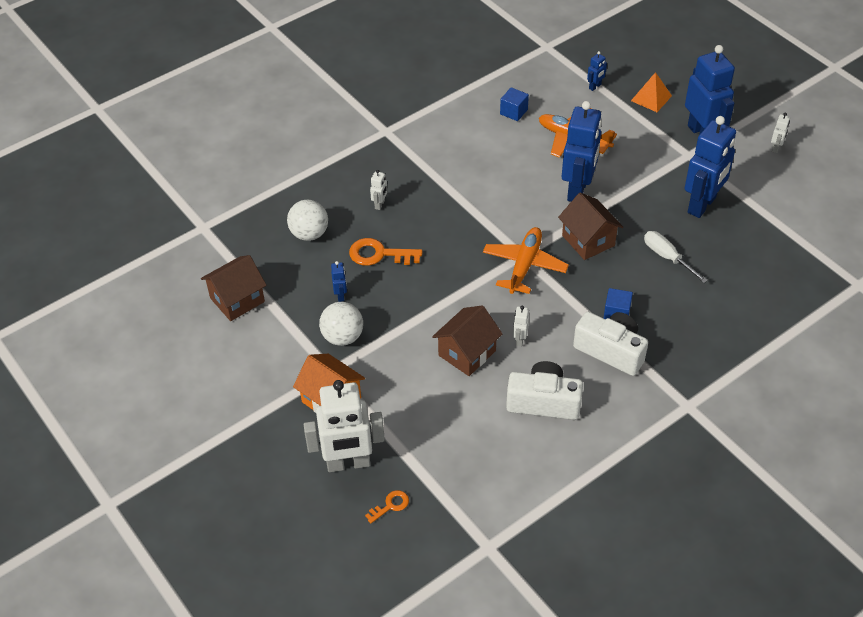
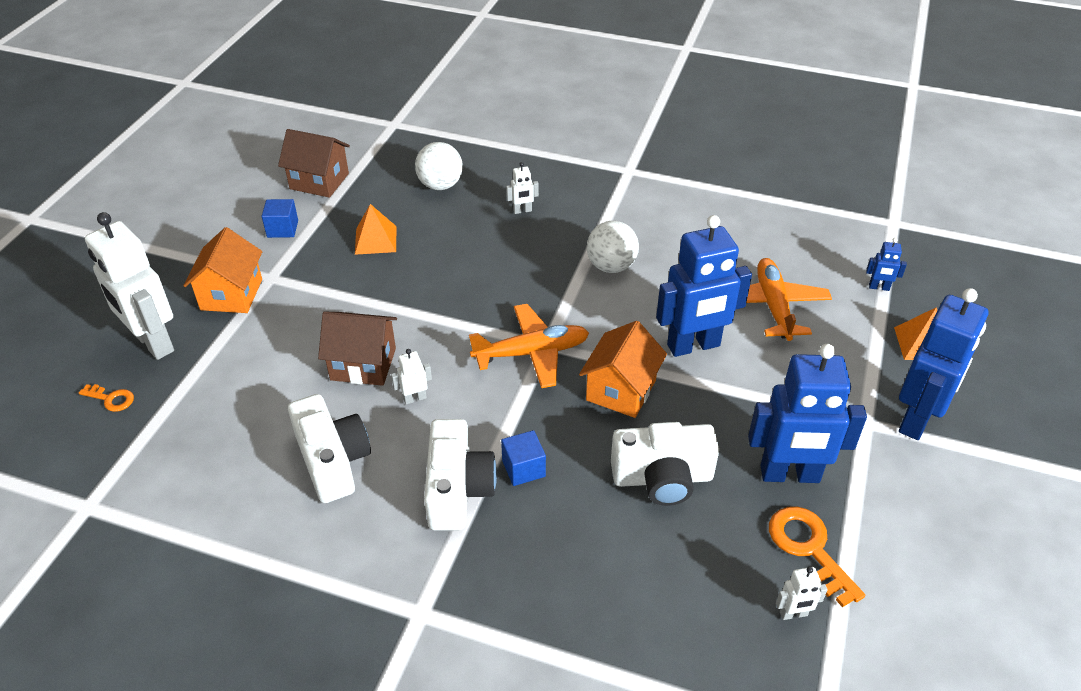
camera: 55 degrees right, 5 degrees down
white ball [319,302,363,346] -> white ball moved to [587,221,639,273]
blue robot [331,261,347,302] -> orange pyramid [355,204,397,255]
orange key [349,238,423,266] -> orange key moved to [769,507,865,607]
blue cube [500,87,529,121] -> blue cube moved to [262,199,298,238]
brown house [558,192,623,260] -> orange house [579,321,667,418]
white screwdriver [644,231,708,283] -> white camera [611,422,719,506]
white robot [771,112,790,153] -> white robot moved to [776,567,828,620]

